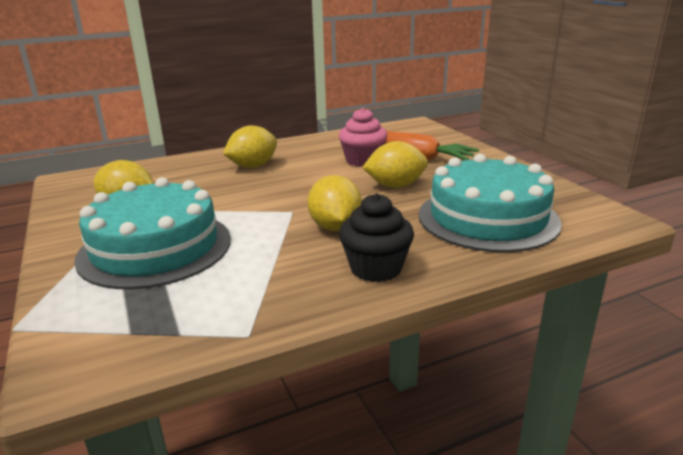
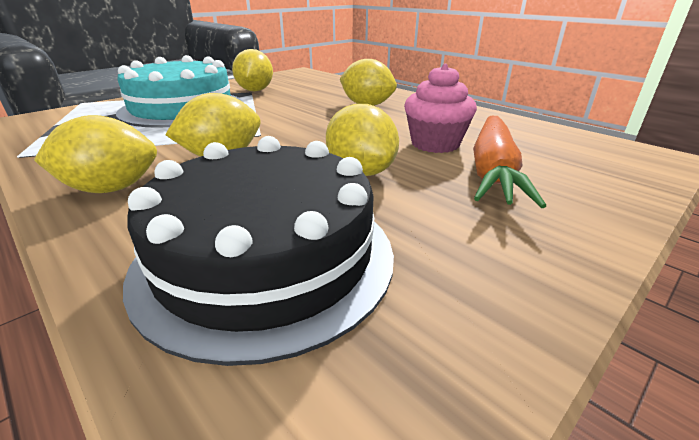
camera: 70 degrees right, 5 degrees up
black cupcake [339,193,414,282] -> yellow lemon [34,115,157,193]
turquoise cake [419,154,562,252] -> black cake [123,136,394,366]

